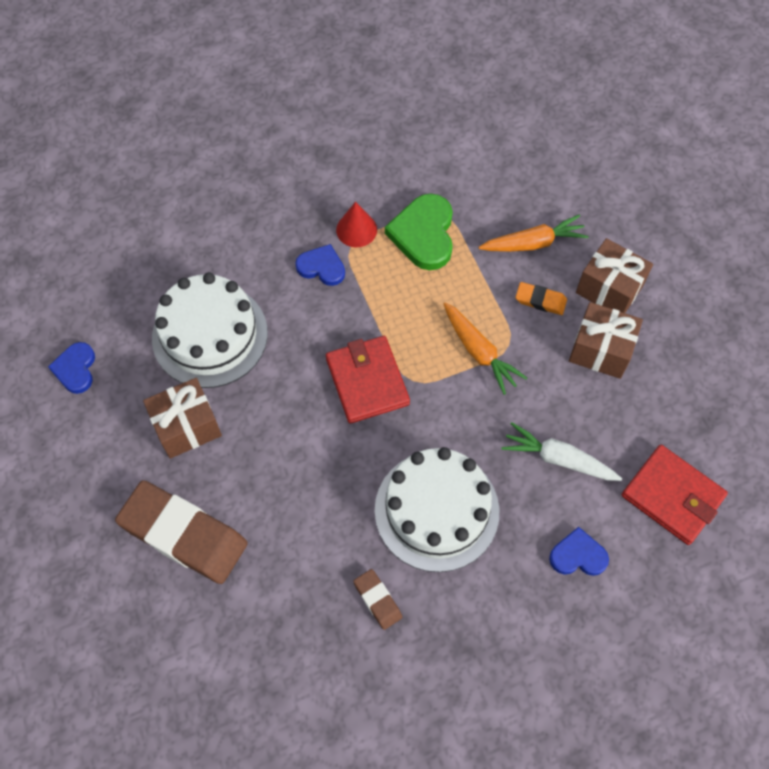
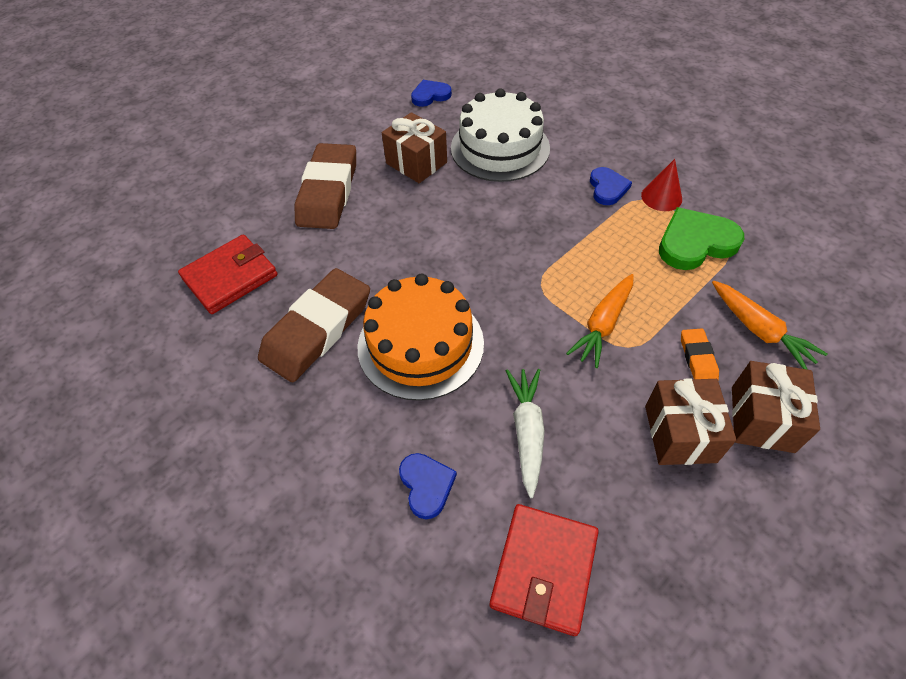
camera: 70 degrees right, 10 degrees down
red wallet [326,336,410,424] -> red wallet moved to [178,234,278,314]
brown eraser [353,569,402,630] -> brown eraser [258,268,370,382], size x2.23
white cake [375,447,499,572] -> orange cake [358,274,484,401]

